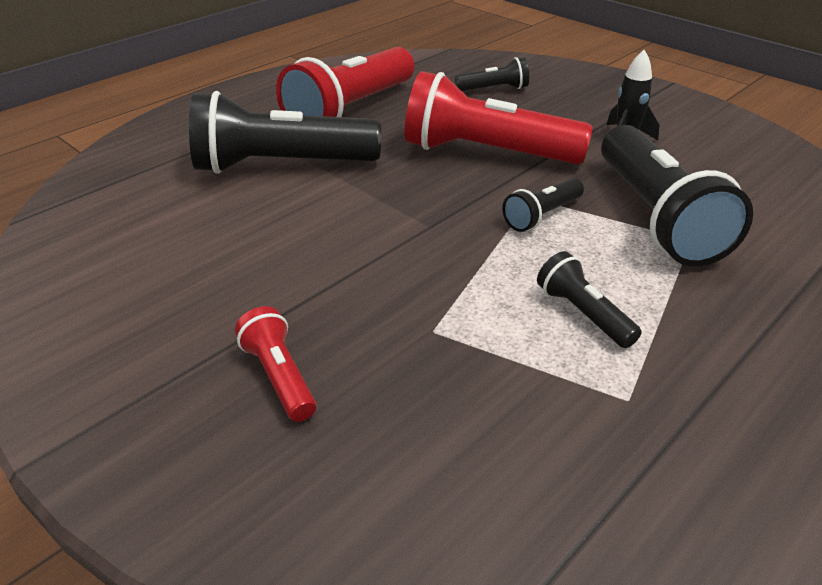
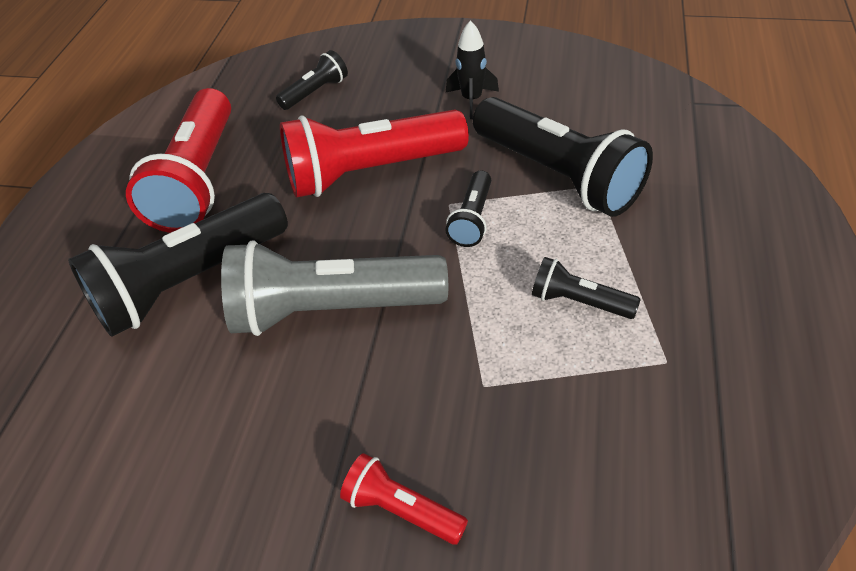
camera: 30 degrees left, 10 degrees up
none -> grey flashlight [221,240,448,336]

